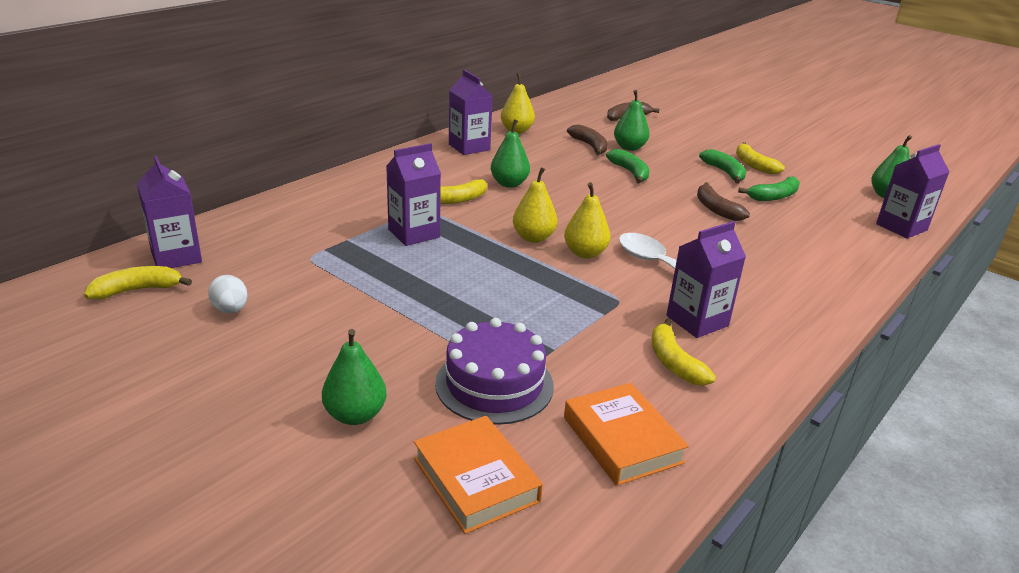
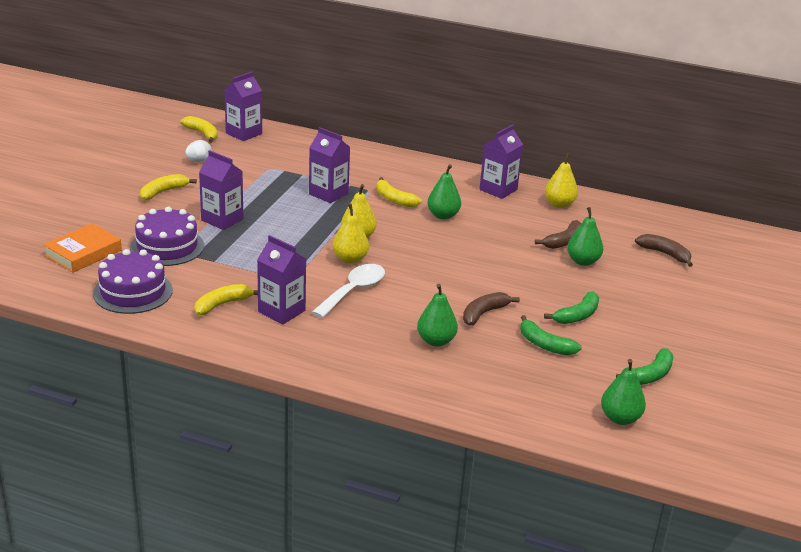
camera: 70 degrees right, 0 degrees up
green pear [322,329,387,425] -> green pear moved to [417,284,458,347]
orange book [564,383,689,486] -> purple cake [93,249,173,314]
green banana [606,149,649,184] -> green banana moved to [616,348,674,385]
yellow banana [736,142,785,174] -> yellow banana moved to [140,174,197,200]
purple carton [876,144,950,239] -> purple carton moved to [199,150,243,230]

